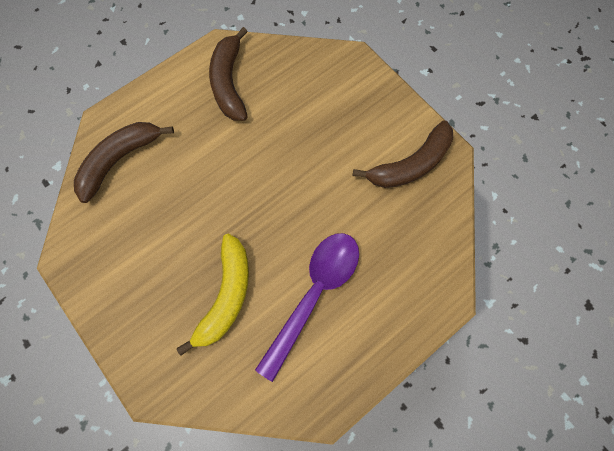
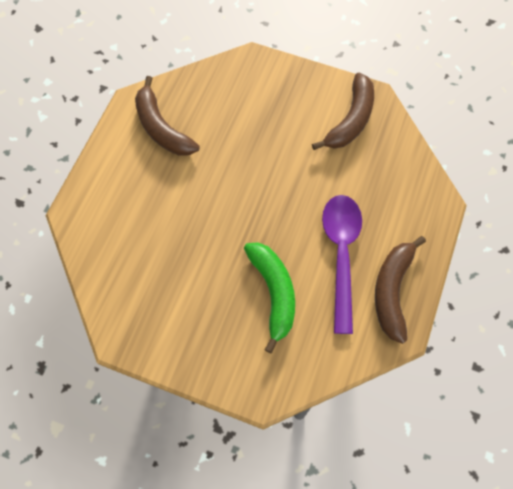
camera: 30 degrees left, 5 degrees down
brown banana [74,122,174,203] -> brown banana moved to [375,236,426,344]
yellow banana [177,234,249,356] -> green banana [244,242,295,353]

